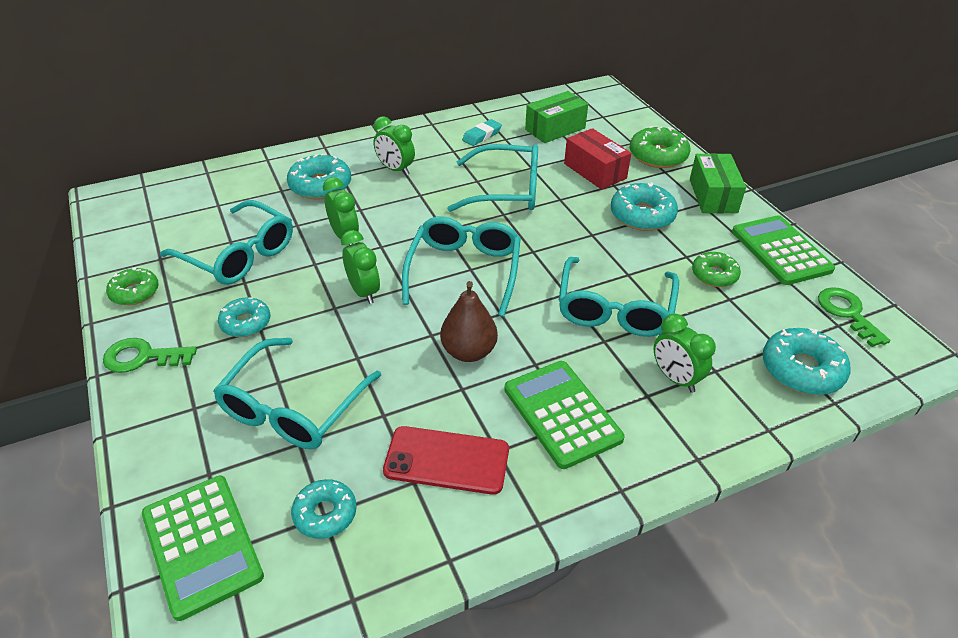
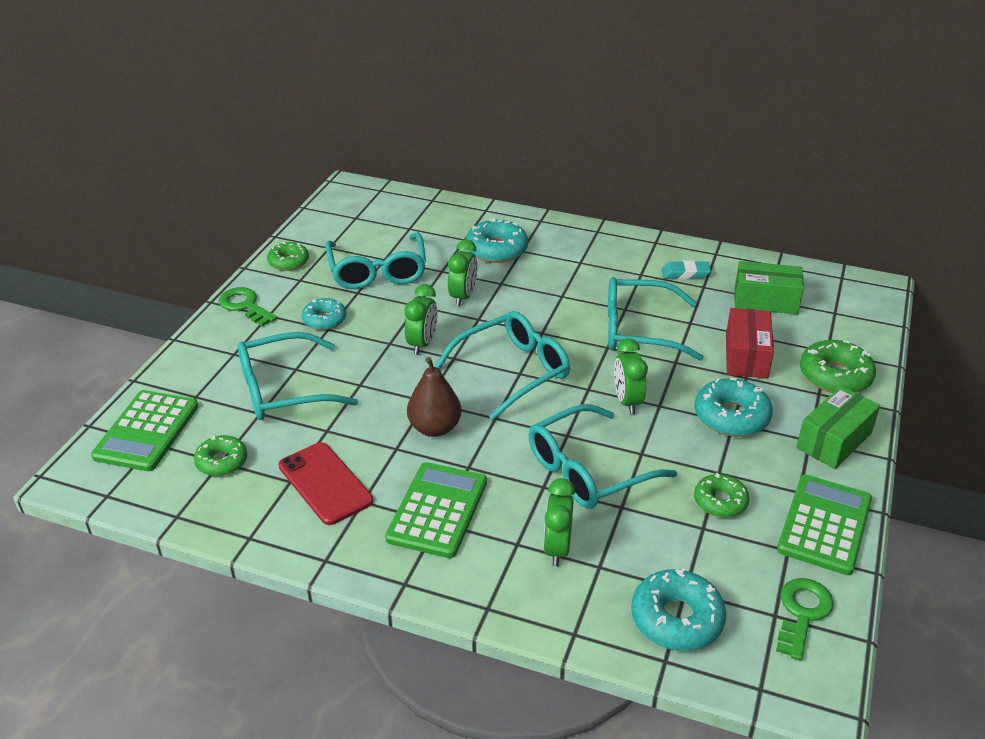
camera: 45 degrees right, 5 degrees down
turquoise donut [291,479,357,539] -> green donut [194,435,247,476]
green clock [374,116,415,176] -> green clock moved to [614,338,648,414]
turquoise glasses [447,144,538,212] -> turquoise glasses turned 135 degrees clockwise [608,277,704,361]

